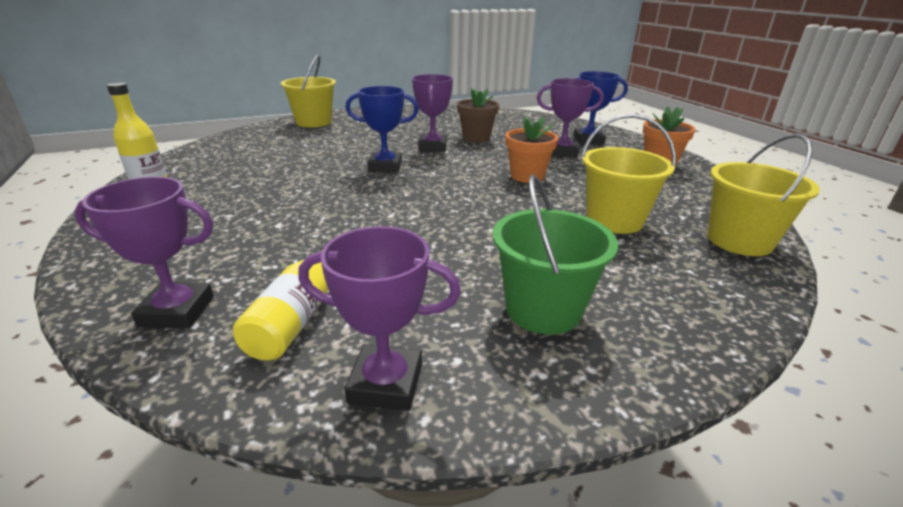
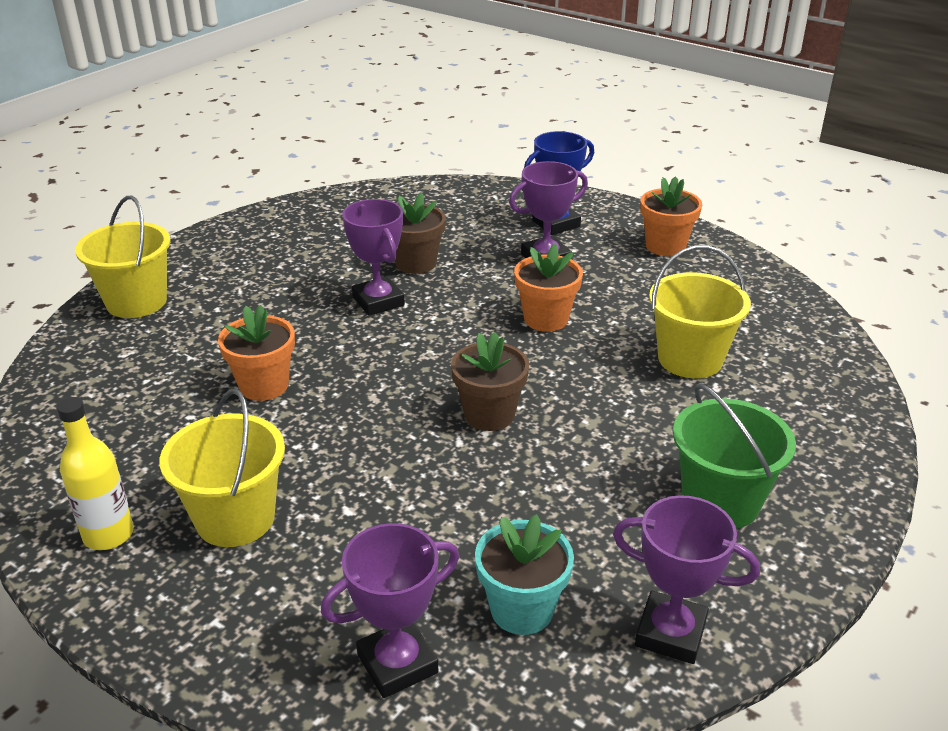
camera: 30 degrees left, 5 degrees up
yellow bottle [233,243,328,360] -> turquoise flower pot [475,514,574,635]
purple trophy [298,226,461,411] -> purple trophy turned 45 degrees clockwise [613,496,760,664]
blue trophy [345,86,419,172] -> none
yellow bucket [707,133,820,256] -> yellow bucket moved to [160,389,285,547]
none -> orange flower pot [218,305,295,401]
none -> brown flower pot [451,332,529,431]

